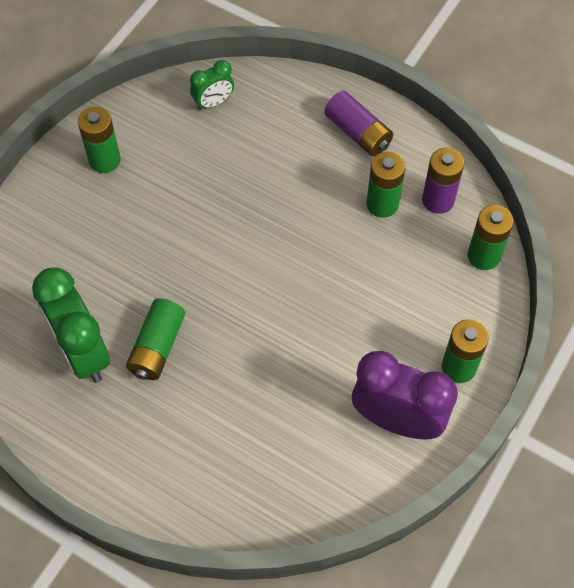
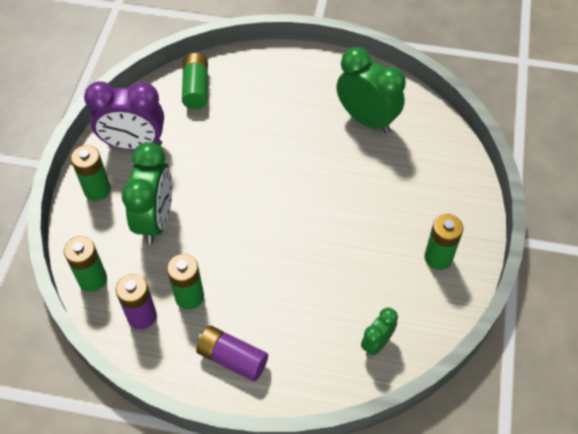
camera: 160 degrees right, 5 degrees down
green battery [126,298,185,380] -> green battery moved to [182,53,208,109]
none -> green clock [122,142,172,244]

